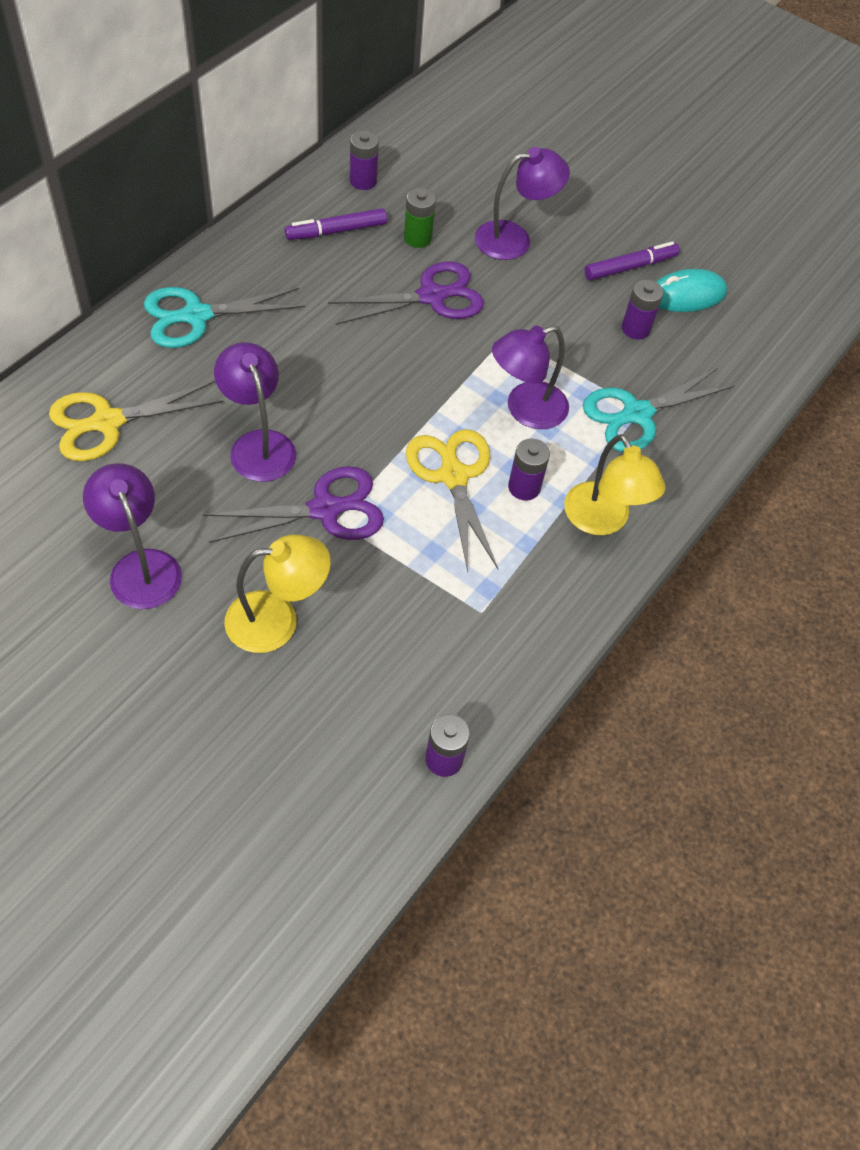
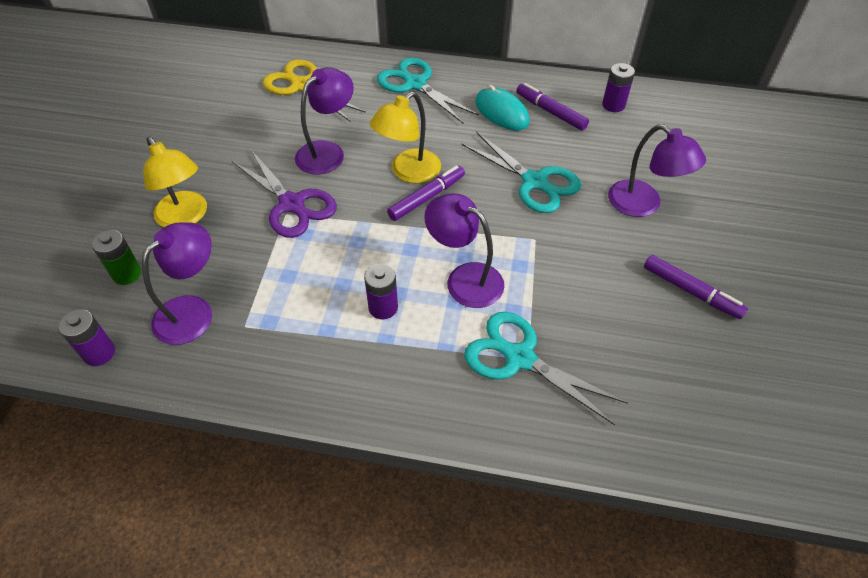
camera: 70 degrees right, 5 degrees down
purple lamp [83,463,182,609] -> purple lamp moved to [142,222,212,345]
purple scissors [328,261,484,325] -> turquoise scissors [461,132,581,213]
green battery [404,188,436,248] -> green battery moved to [92,230,141,285]
yellow scissors [406,429,498,572] -> none
yellow lamp [564,434,666,535] -> yellow lamp moved to [370,92,441,183]
purple battery [622,279,663,340] -> none
turquoise mouse [656,269,727,312] -> turquoise mouse moved to [475,85,530,130]
none -> purple marker [387,165,465,221]

